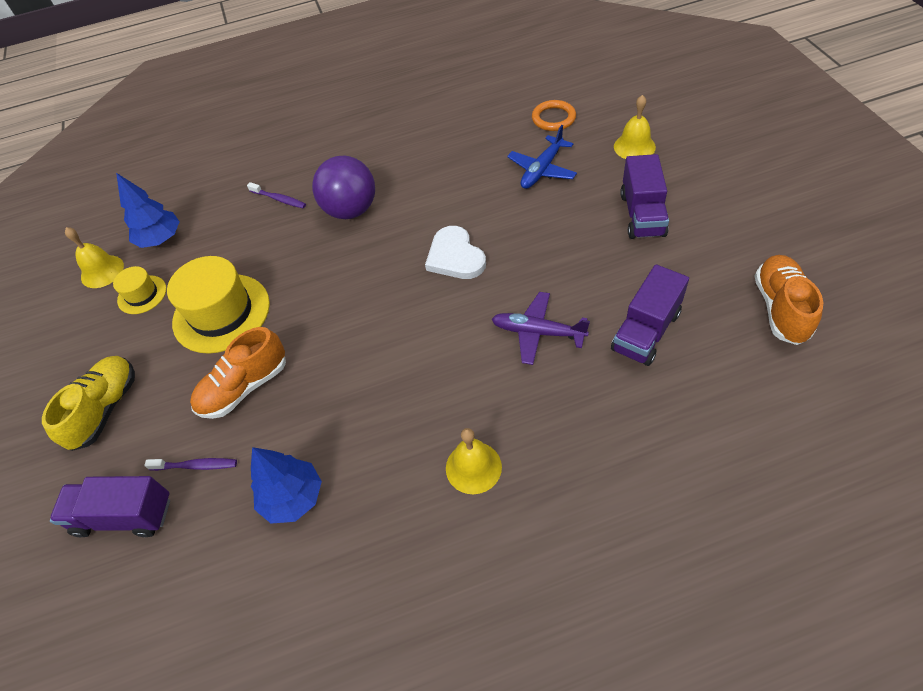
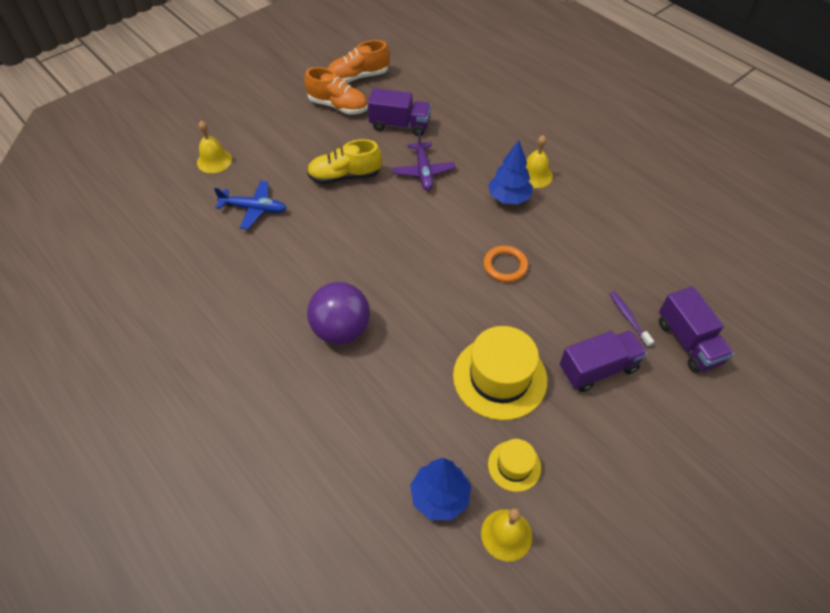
camera: 120 degrees left, 0 degrees up
yellow shoe [42,356,135,451] -> yellow shoe moved to [307,139,382,184]
orange shoe [190,327,286,419] -> orange shoe moved to [304,67,368,115]
purple toothbrush [247,182,306,208] -> none
blue tree [251,447,322,524] -> blue tree moved to [488,140,533,204]
white heart [425,226,486,279] -> none
orange ring [532,100,576,131] -> orange ring moved to [483,246,528,282]
purple truck [620,154,669,239] -> purple truck moved to [560,330,647,392]

